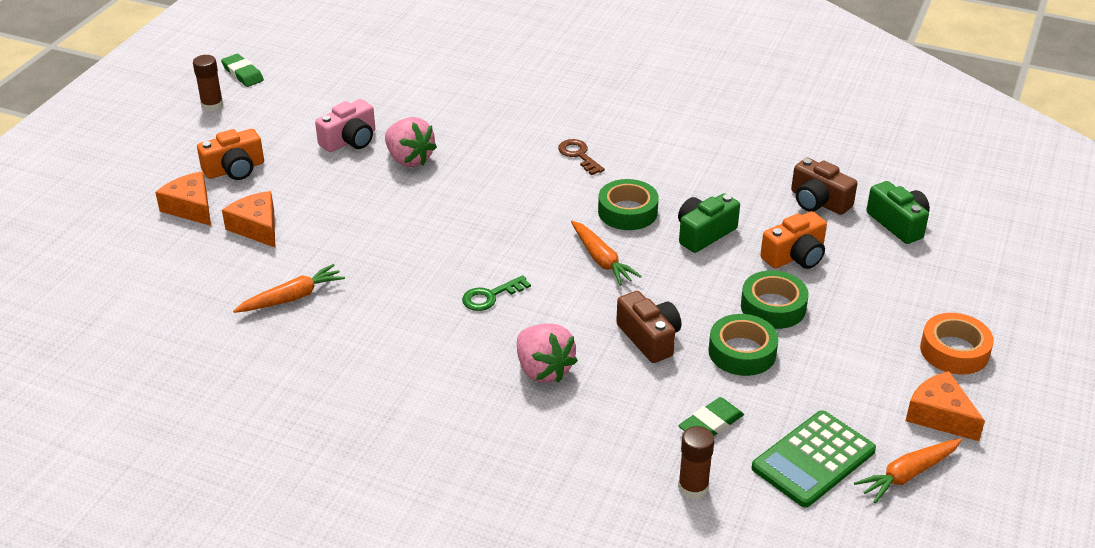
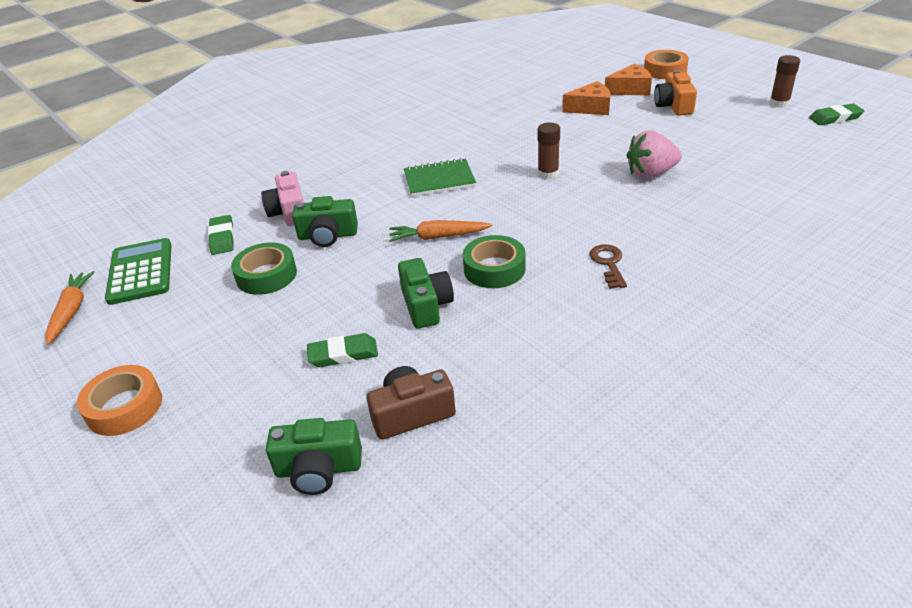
camera: 120 degrees right, 0 degrees up
orange carrot [233,264,345,313] -> none
pink camera [315,99,375,152] -> pink camera moved to [261,171,304,226]
green key [462,275,531,311] -> green notebook [404,158,476,197]
pink strawberry [517,323,578,383] -> none
brown key [558,139,605,175] -> brown key turned 90 degrees counterclockwise [589,244,627,289]
brown camera [616,291,681,363] -> green camera [292,196,358,247]
brown glue stick [678,426,715,499] -> brown glue stick moved to [538,122,560,179]
green tape [741,270,809,329] -> none
orange camera [760,211,827,269] -> green eraser [307,333,378,367]
orange cheese [906,371,985,441] -> none
none -> orange tape [644,50,689,79]

